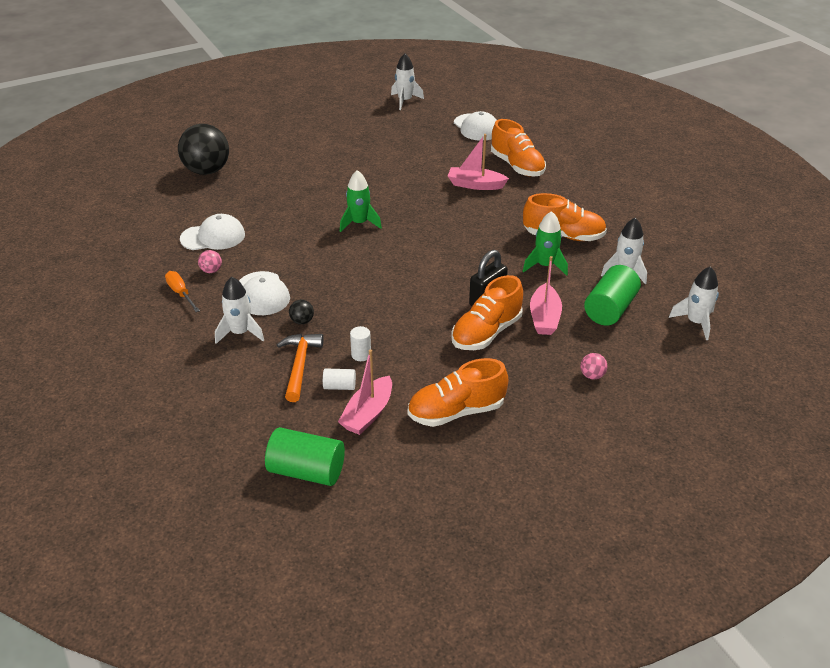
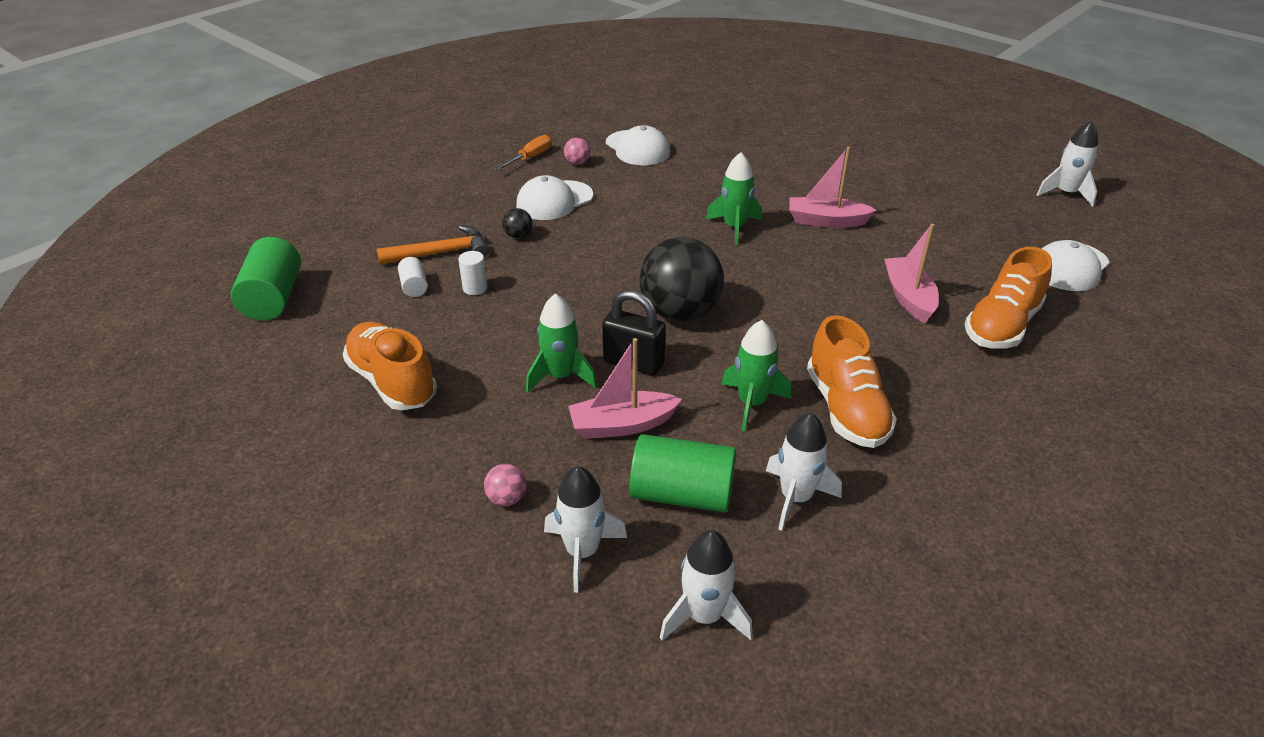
camera: 70 degrees right, 0 degrees up
black ball [178,124,229,175] -> black ball moved to [640,237,724,322]
white rocket [215,276,264,344] -> white rocket moved to [544,466,627,593]
pink boat [338,350,392,435] -> pink boat moved to [789,147,876,228]
orange shoe [451,275,523,350] -> green rocket [526,293,597,393]

